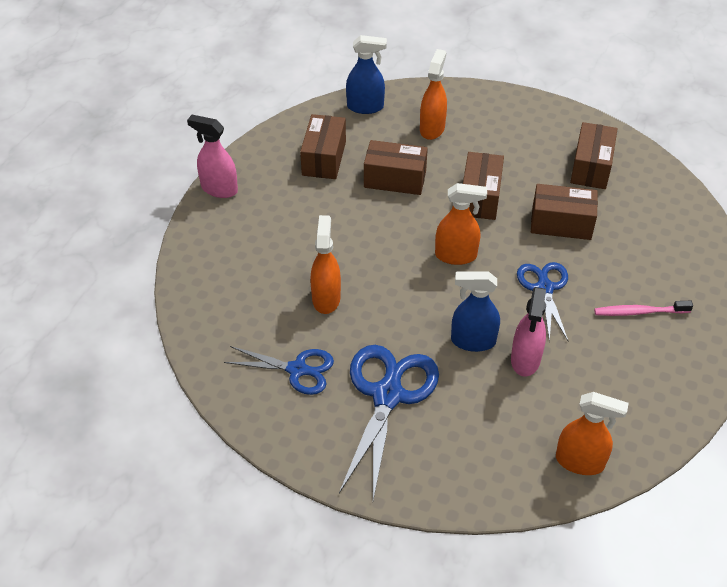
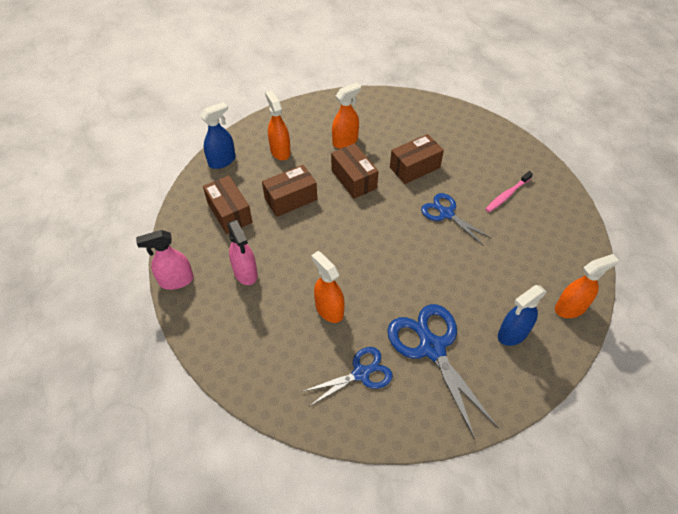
camera: 40 degrees left, 5 degrees up
orange spray bottle [435,183,487,265] -> orange spray bottle moved to [332,83,361,149]
blue spray bottle [451,271,500,352] -> blue spray bottle moved to [498,285,547,346]
pink spray bottle [511,287,546,377] -> pink spray bottle moved to [227,220,258,285]
brown box [570,122,618,189] -> none

